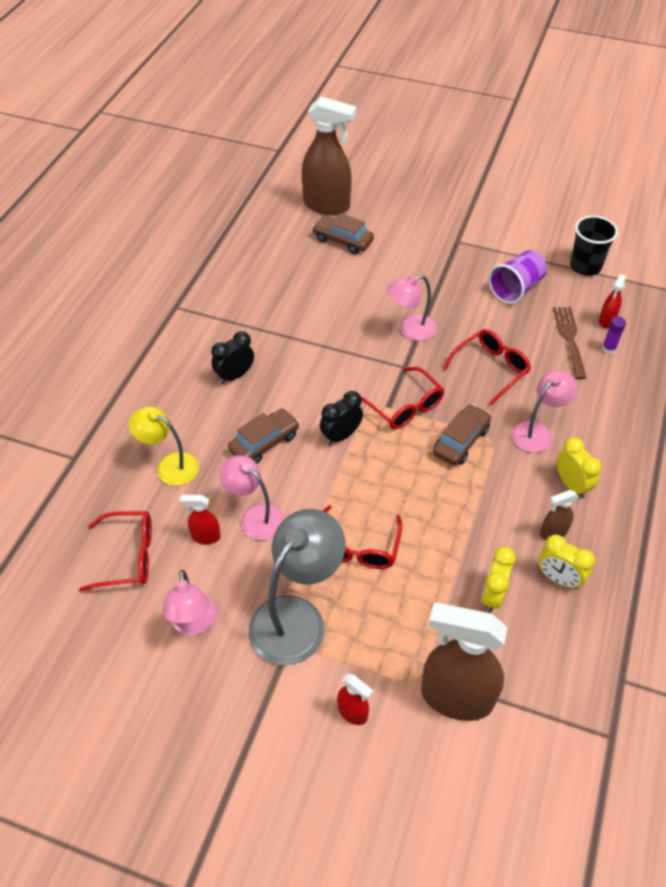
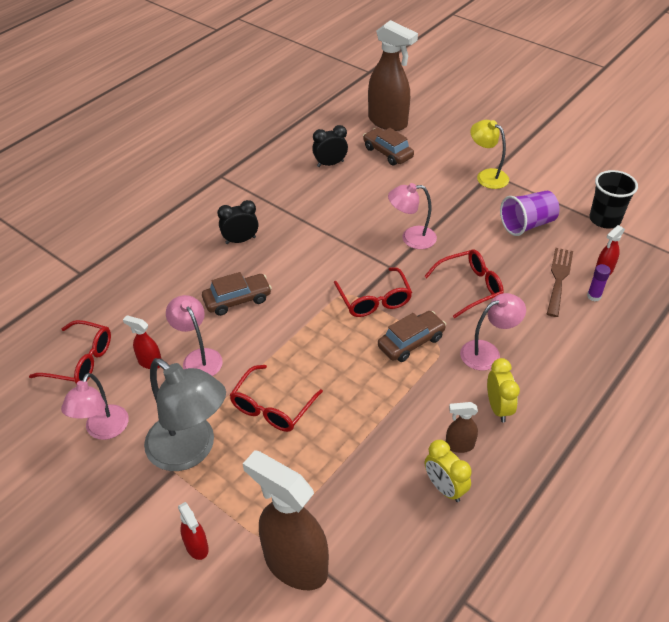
camera: 20 degrees right, 5 degrees down
yellow lamp [129,406,199,486] -> yellow lamp moved to [470,120,509,189]
grey lamp [249,509,345,665] -> grey lamp turned 75 degrees clockwise [144,358,226,471]
black clock [320,391,363,445] -> black clock moved to [312,125,348,167]
yellow clock [481,547,516,613] -> none

